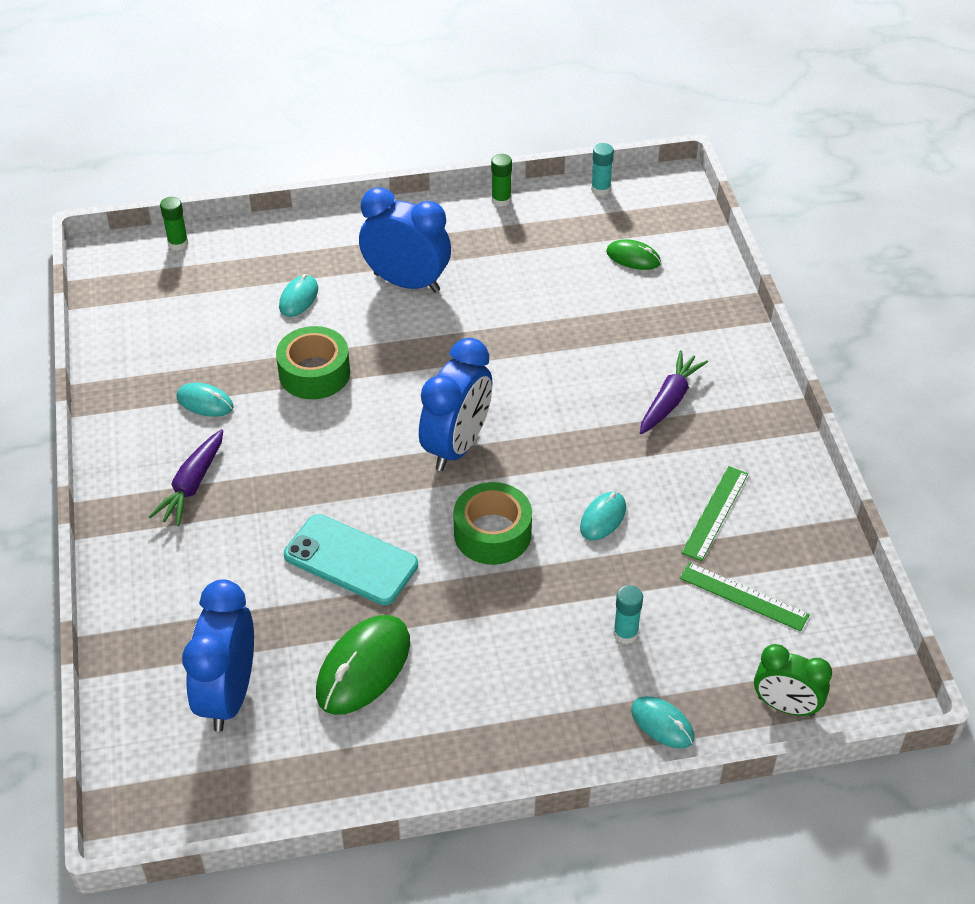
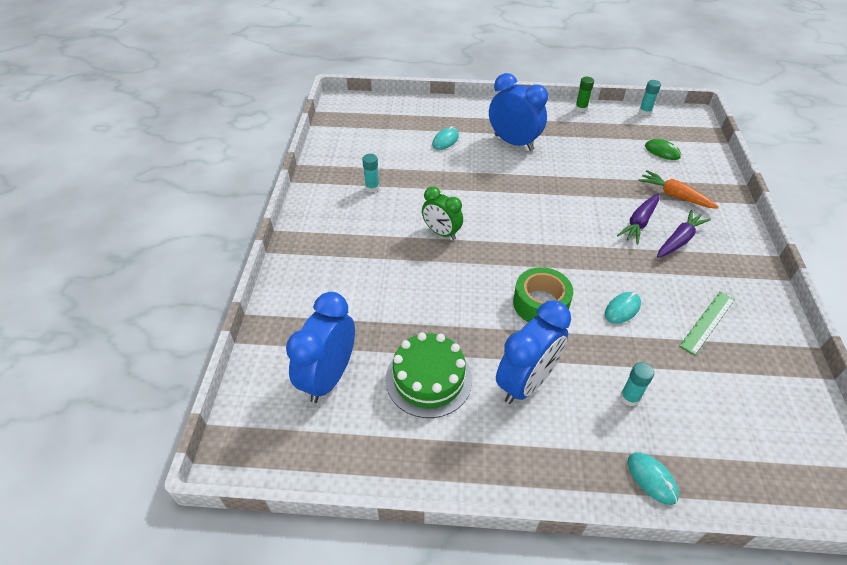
camera: 15 degrees right, 0 degrees up
purple carrot [149,429,223,526] -> purple carrot moved to [617,193,659,245]
green glue stick [160,197,188,251] -> none
turquoise mouse [176,383,233,417] -> turquoise glue stick [362,154,379,192]
green tape [276,326,350,399] -> none
turquoise phone [284,514,418,605] -> none
green mouse [316,615,410,715] -> green cake [386,332,472,418]
blue clock [419,338,492,471] -> blue clock moved to [496,301,571,404]
green ruler [680,562,810,631] -> none
green clock [754,644,832,717] -> green clock moved to [422,187,463,240]
none -> orange carrot [638,170,719,209]

